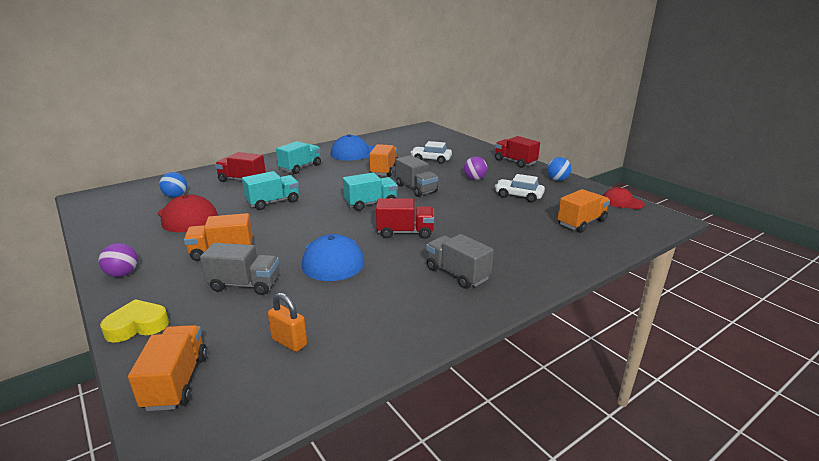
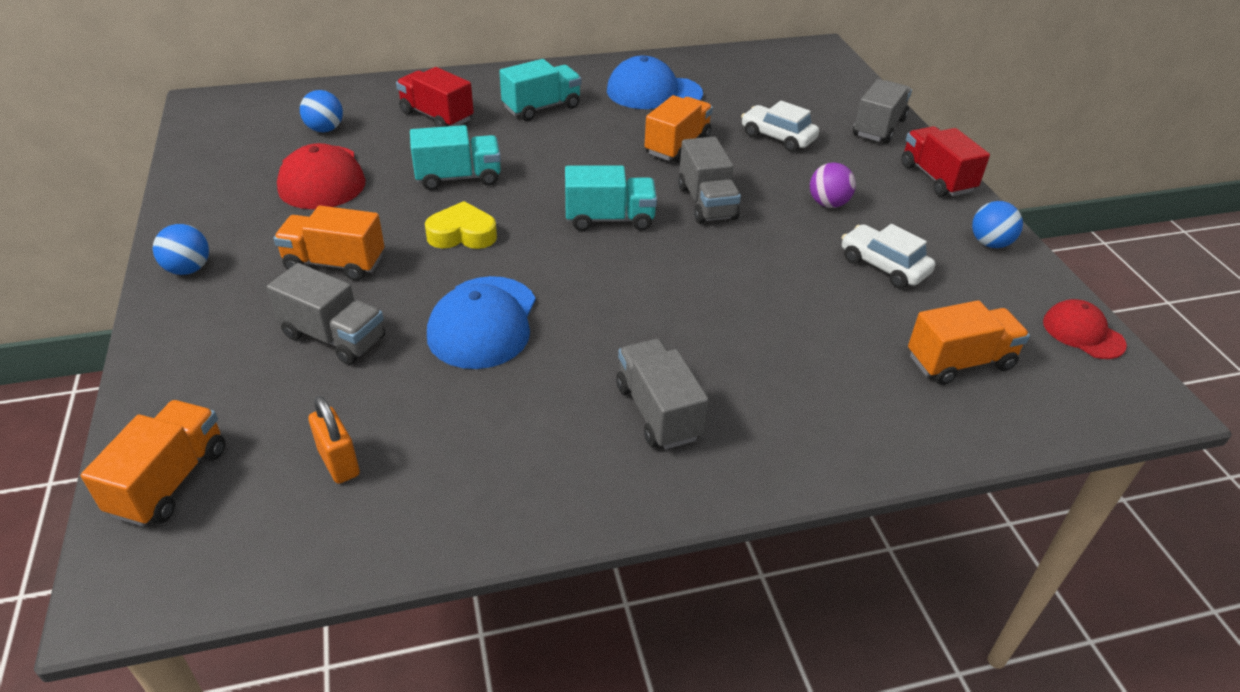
camera: 20 degrees right, 15 degrees up
purple ball [98,243,138,277] -> blue ball [153,224,209,275]
yellow heart [100,299,169,343] -> yellow heart moved to [425,201,497,249]
red truck [376,198,434,239] -> none
none -> grey truck [853,79,912,144]

